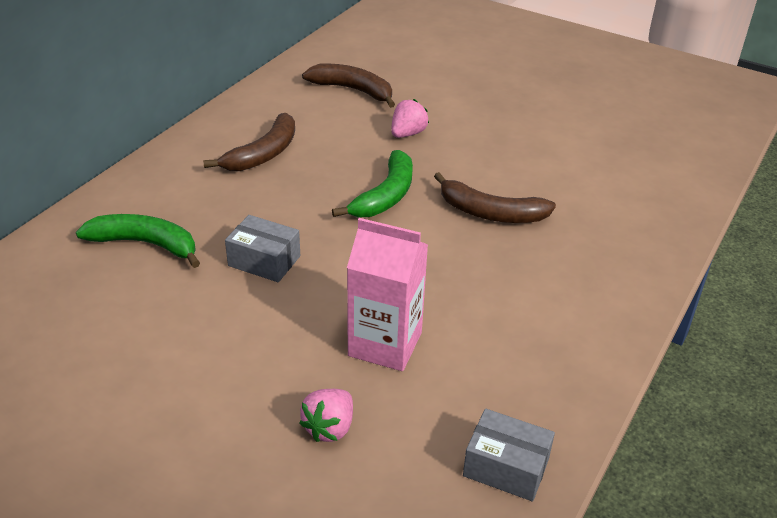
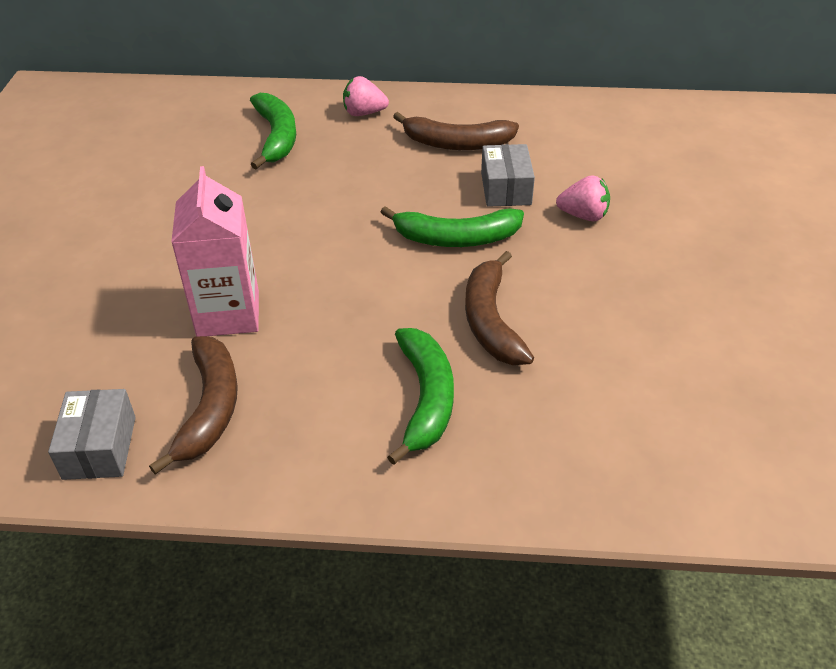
camera: 65 degrees right, 5 degrees up
grey box [225,215,300,282] -> grey box moved to [481,144,535,207]
pink strawberry [299,389,353,442] -> pink strawberry moved to [343,76,389,116]
brown banana [302,64,395,108] -> brown banana moved to [149,336,238,474]
none -> green banana [387,328,454,465]

